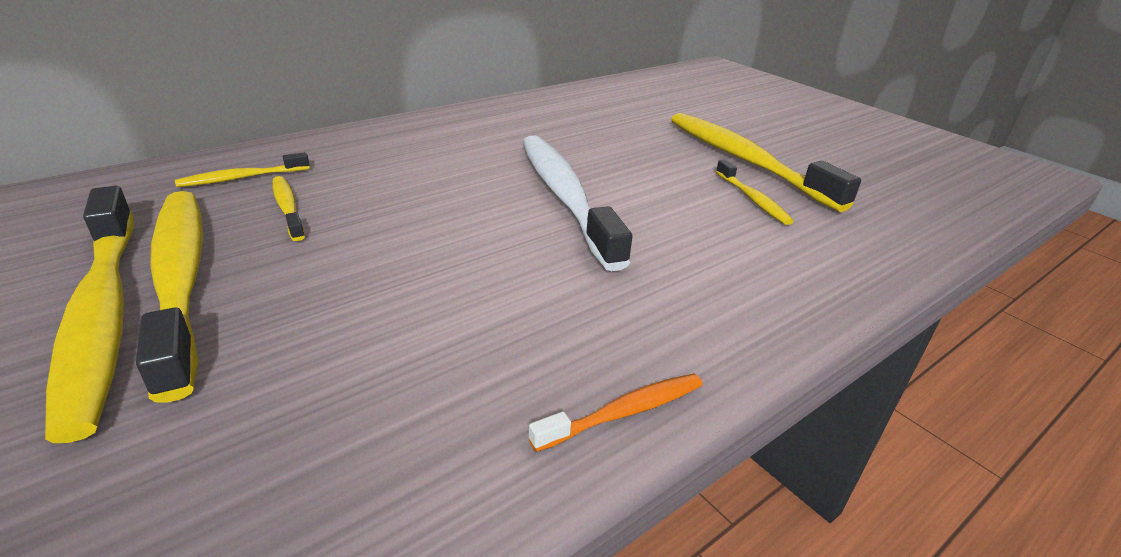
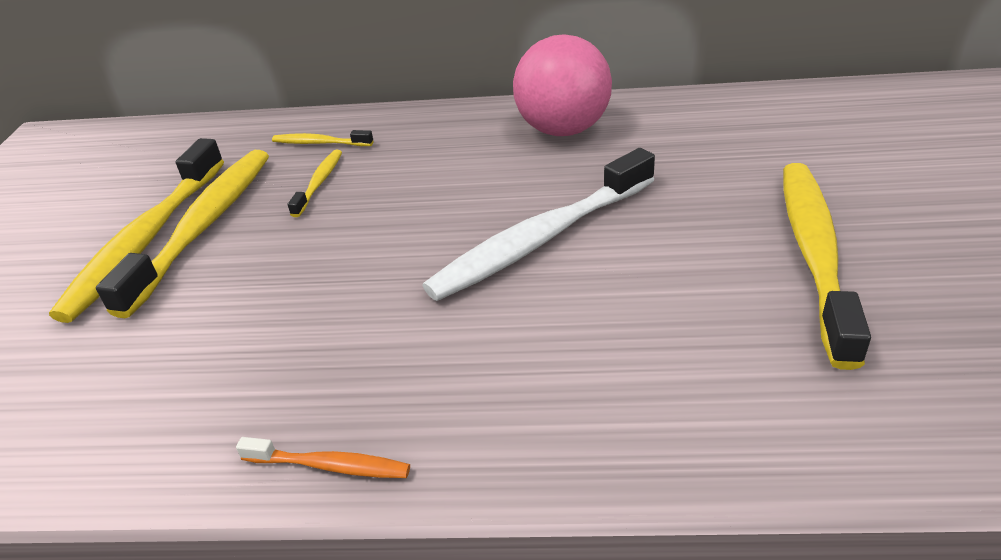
camera: 45 degrees right, 5 degrees up
white toothbrush [523,135,633,271] -> white toothbrush turned 150 degrees counterclockwise [422,148,655,301]
yellow toothbrush [716,160,794,225] -> none
none -> pink ball [513,34,612,136]

